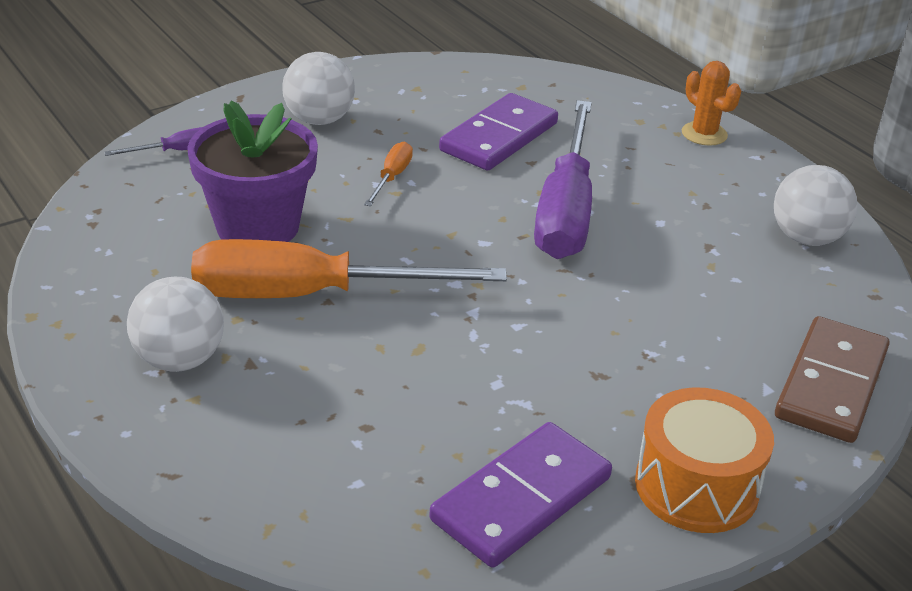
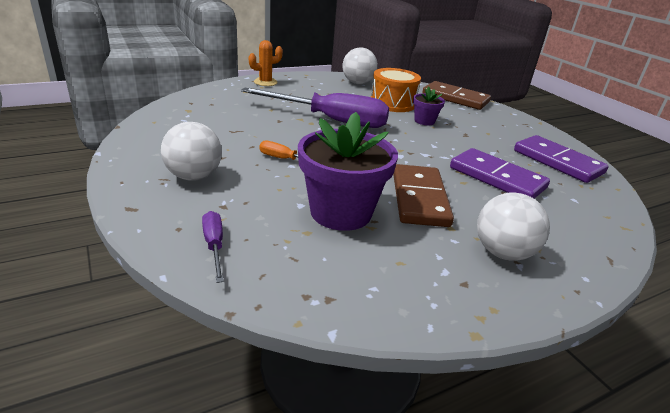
camera: 85 degrees left, 5 degrees down
orange screwdriver [191,239,507,298] -> brown domino [393,164,454,227]
purple domino [439,93,558,170] -> purple domino moved to [450,148,550,199]
orange drum [635,387,774,533] -> orange drum moved to [371,68,421,112]
none -> purple flower pot [413,86,445,125]

